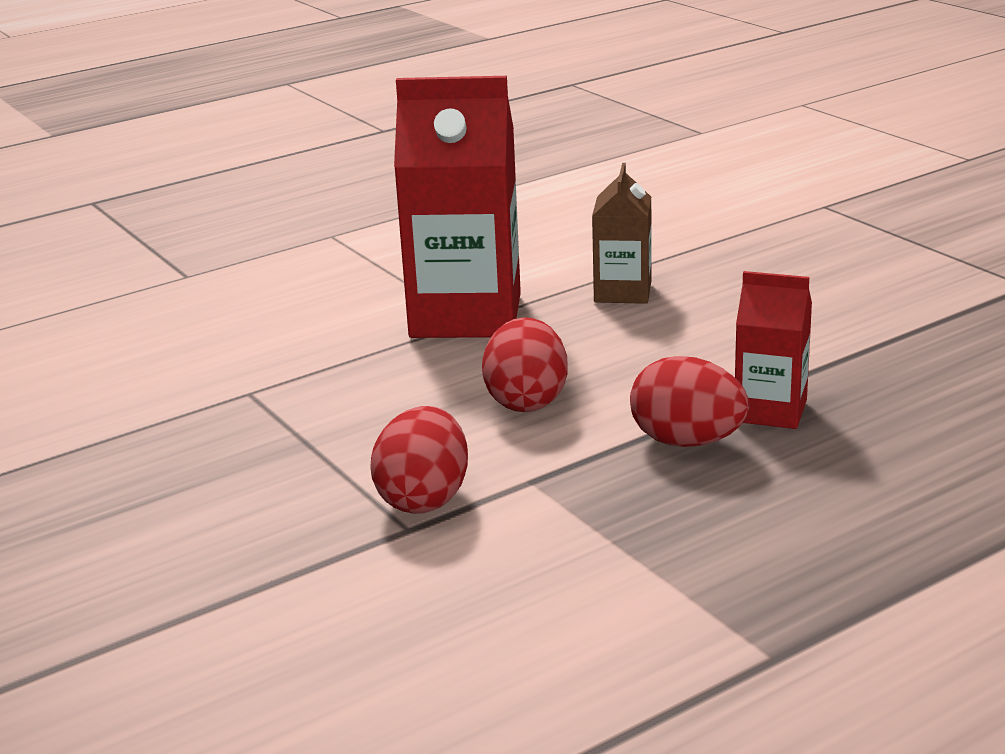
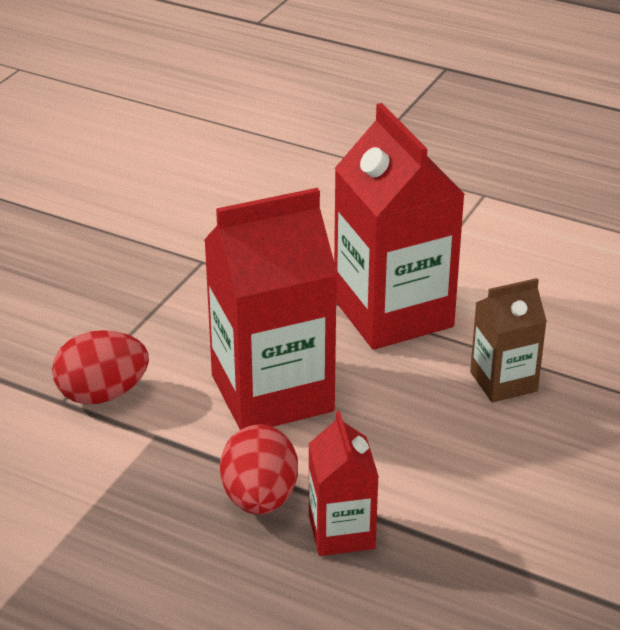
camera: 60 degrees right, 10 degrees up
red egg [482,317,568,412] -> red carton [204,188,338,430]

